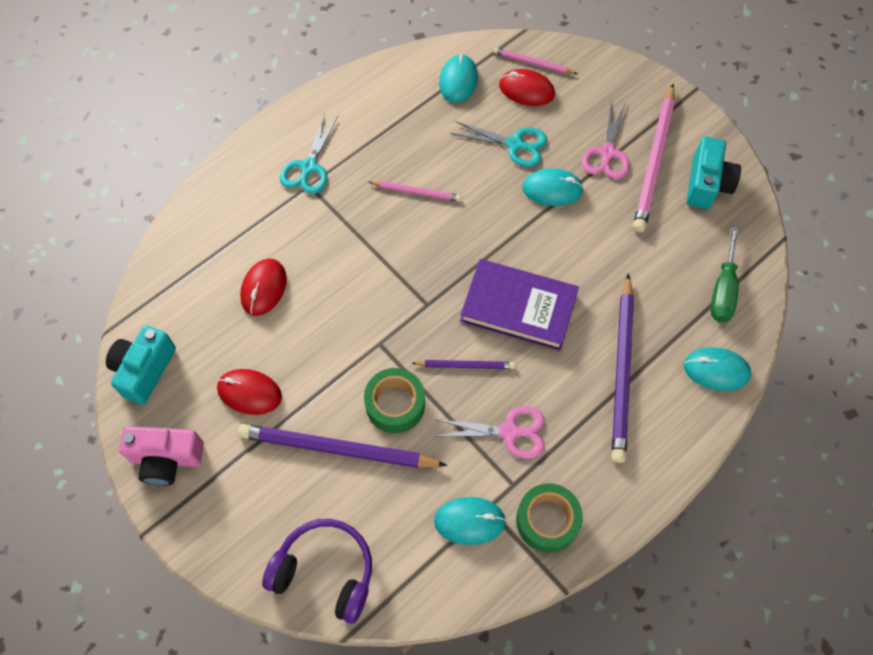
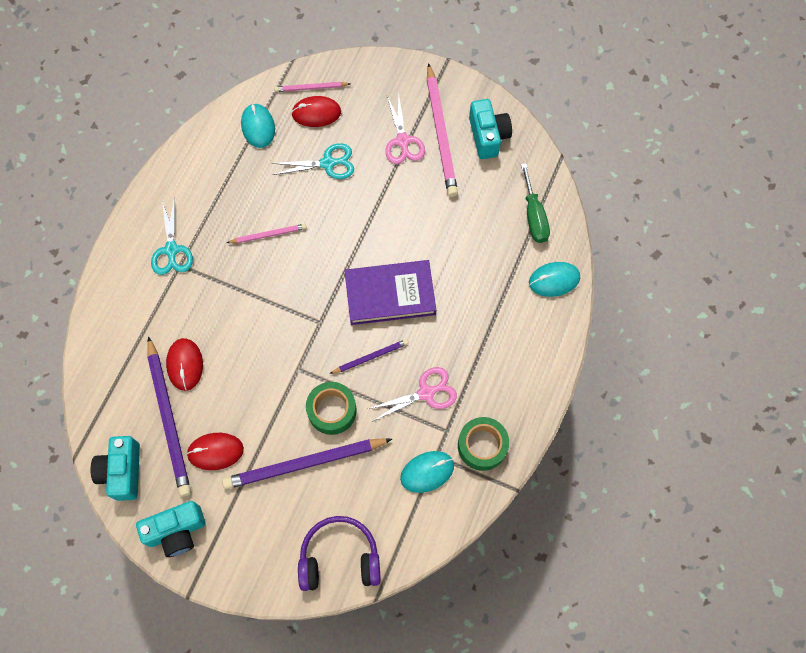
camera: 25 degrees left, 5 degrees up
pink camera [119,426,204,486] -> turquoise camera [136,501,205,557]
turquoise mouse [522,168,584,206] -> none
purple pencil [611,273,634,463] -> purple pencil moved to [147,336,191,497]

